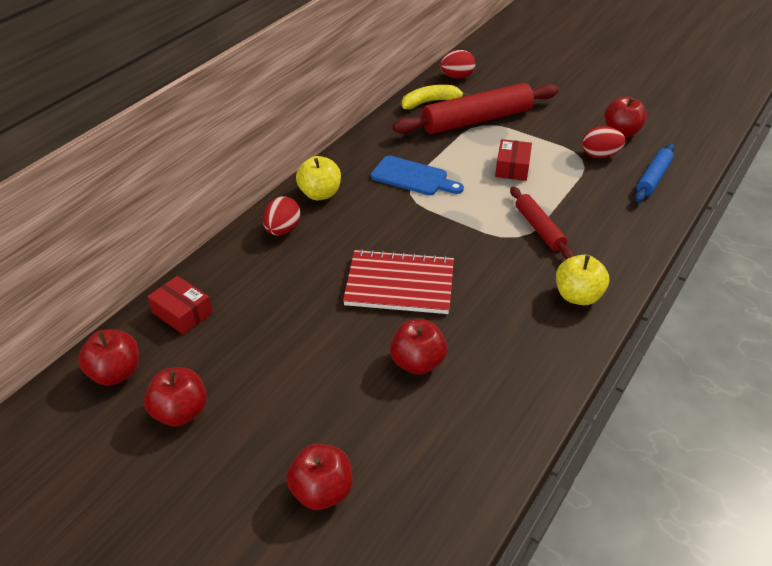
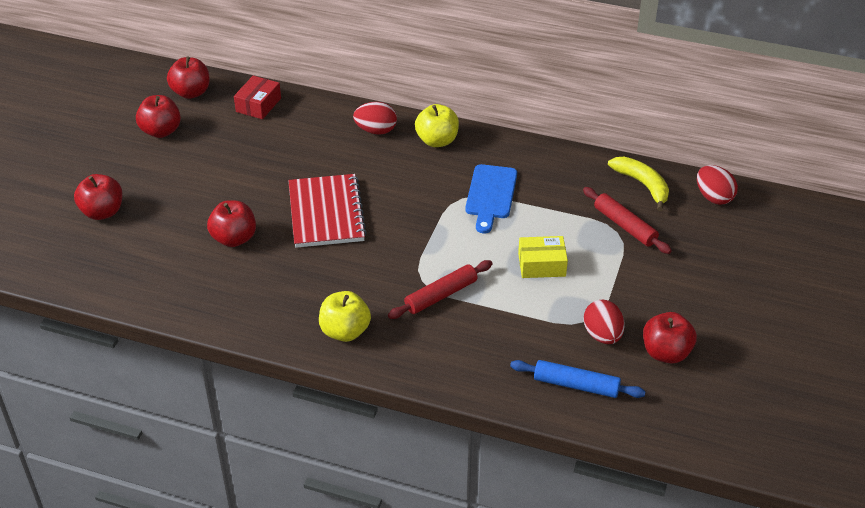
camera: 75 degrees right, 0 degrees up
red rolling pin [393,83,559,134] -> red rolling pin [583,187,672,254], size x0.55
red box [495,139,532,181] -> yellow box [518,236,568,278]

